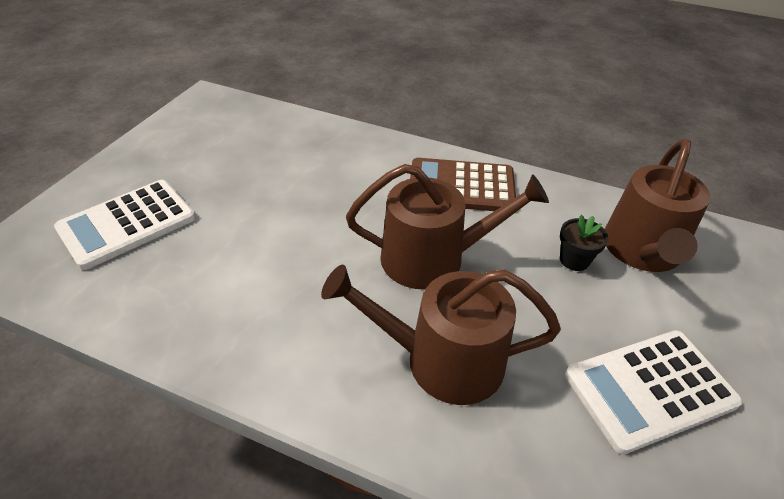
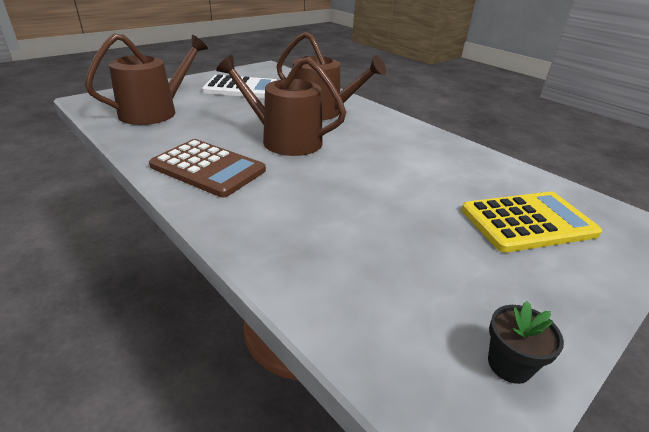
camera: 155 degrees left, 10 degrees down
white calculator [54,180,196,270] -> yellow calculator [461,192,602,253]
black flower pot [560,215,608,271] -> black flower pot moved to [488,301,564,384]

